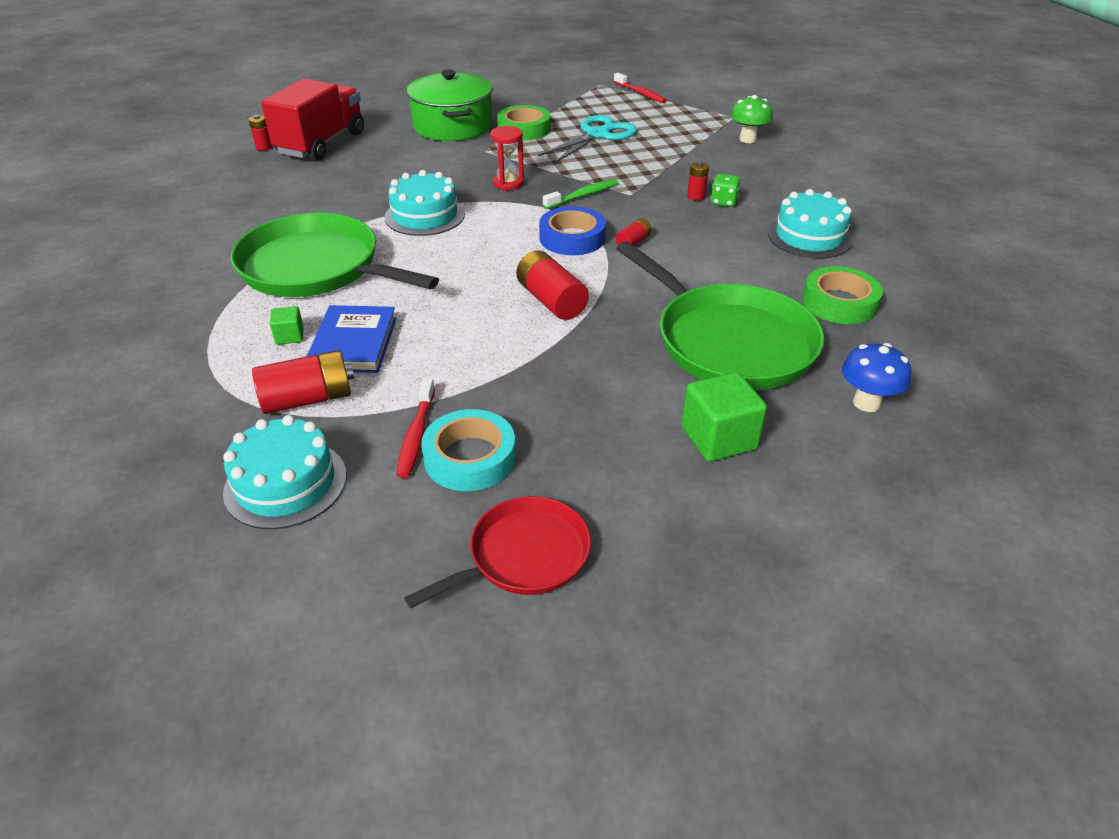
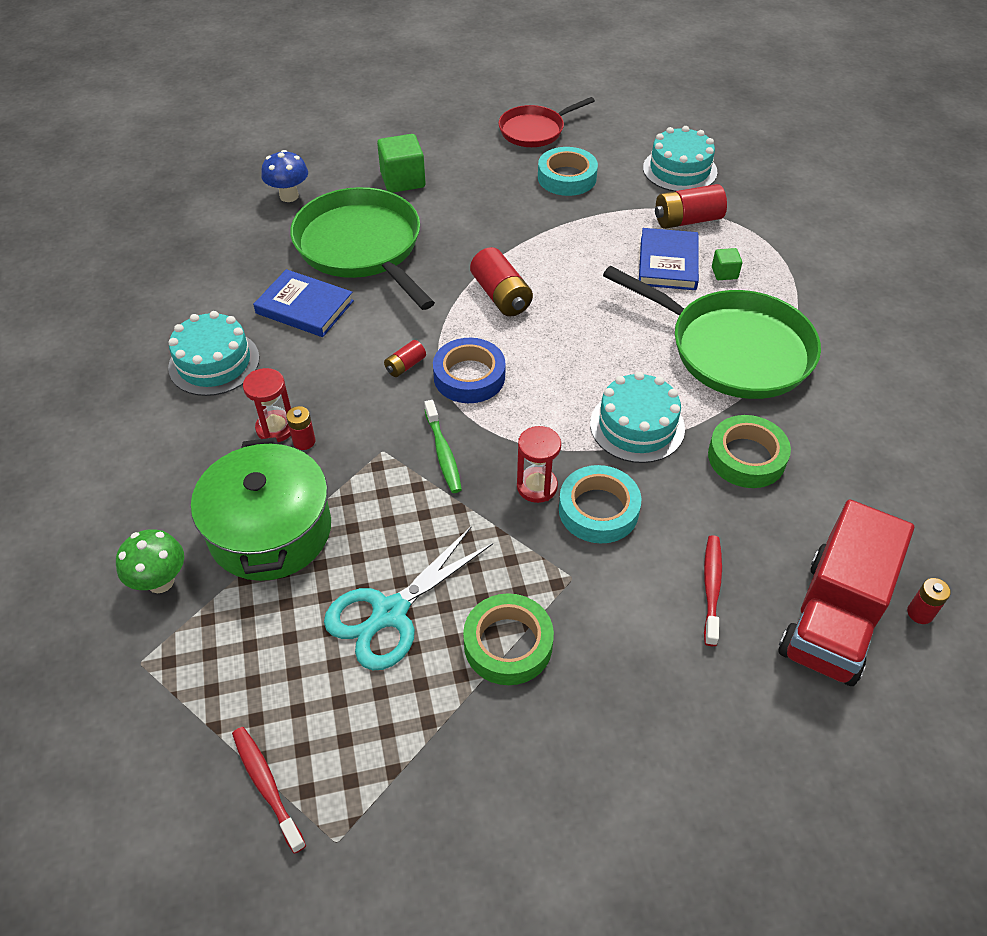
camera: 175 degrees left, 10 degrees up
red toothbrush [397,378,435,478] -> red toothbrush moved to [704,535,722,646]
green pot [407,70,493,141] -> green pot moved to [191,437,331,581]
green toothbrush [543,179,618,209] -> green toothbrush turned 75 degrees counterclockwise [424,400,462,493]
green dice [711,174,740,207] -> red hourglass [243,368,291,442]
green tape [802,266,883,324] -> green tape moved to [708,415,791,488]
none -> blue book [253,269,354,337]
none -> turquoise tape [559,465,641,543]

